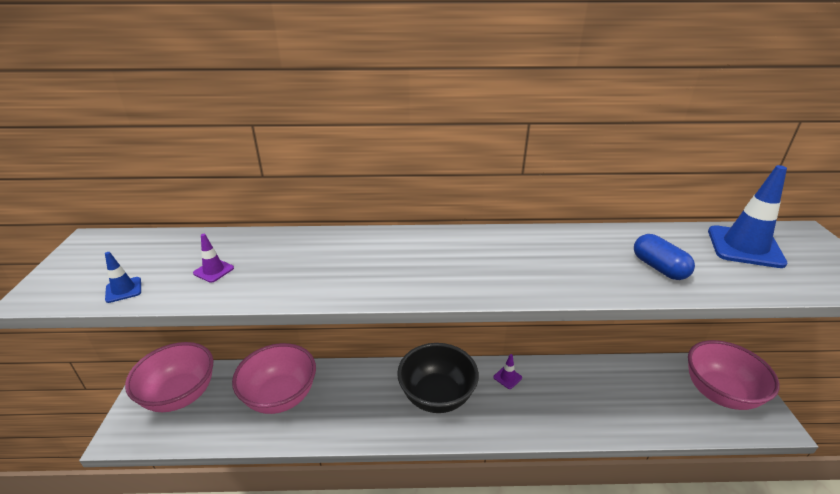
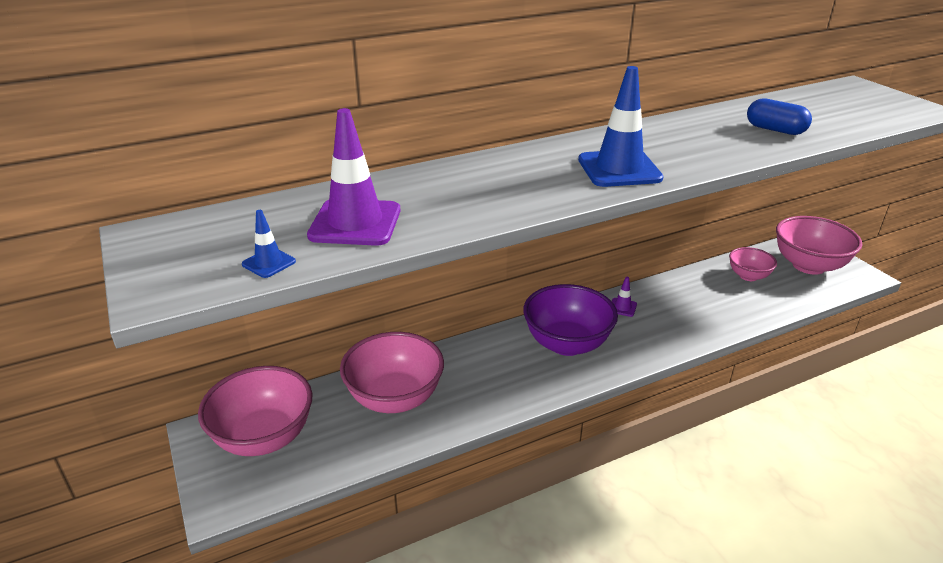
camera: 25 degrees left, 0 degrees up
purple traffic cone [193,234,234,283] -> purple traffic cone [307,108,400,246], size x2.17
black bowl [397,343,479,413] -> purple bowl [523,284,618,356]
blue traffic cone [708,165,787,268] -> blue traffic cone moved to [578,66,663,187]
none -> pink bowl [729,247,777,281]

